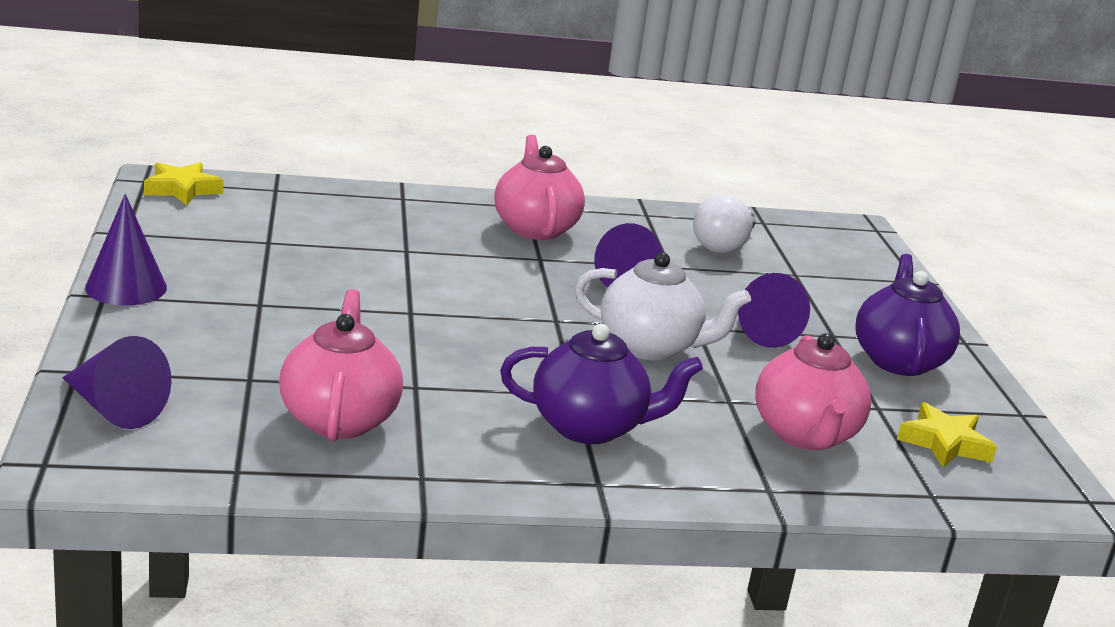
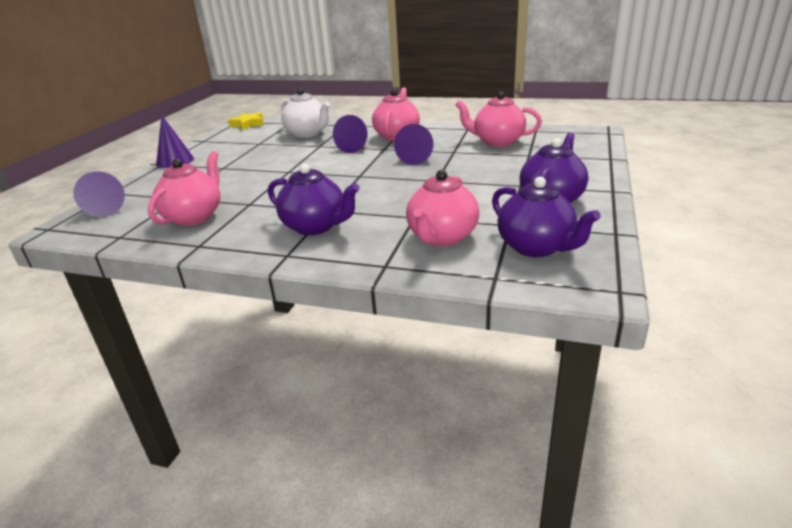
camera: 30 degrees right, 5 degrees up
white teapot [575,252,751,360] -> white teapot moved to [281,88,330,138]
white light bulb [693,194,756,253] -> pink teapot [455,91,542,147]
purple cone [738,273,810,348] -> purple cone moved to [333,115,367,153]
yellow star [897,402,997,468] -> purple teapot [492,177,601,257]

